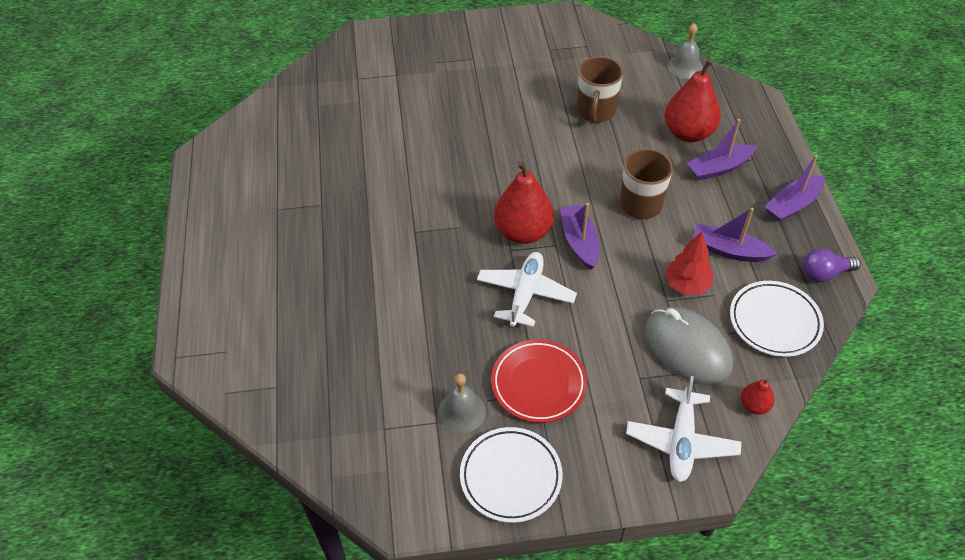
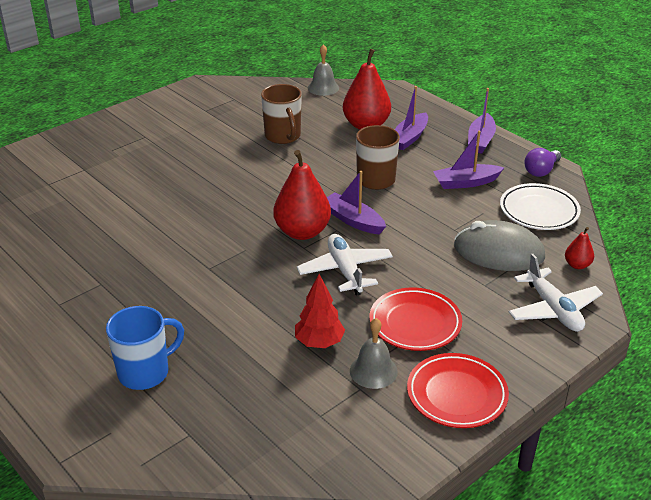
camera: 35 degrees left, 15 degrees down
white plate [460,427,563,523] -> red plate [407,353,509,428]
red tree [665,232,713,295] -> red tree moved to [295,274,345,348]
none -> blue mug [106,306,184,390]

